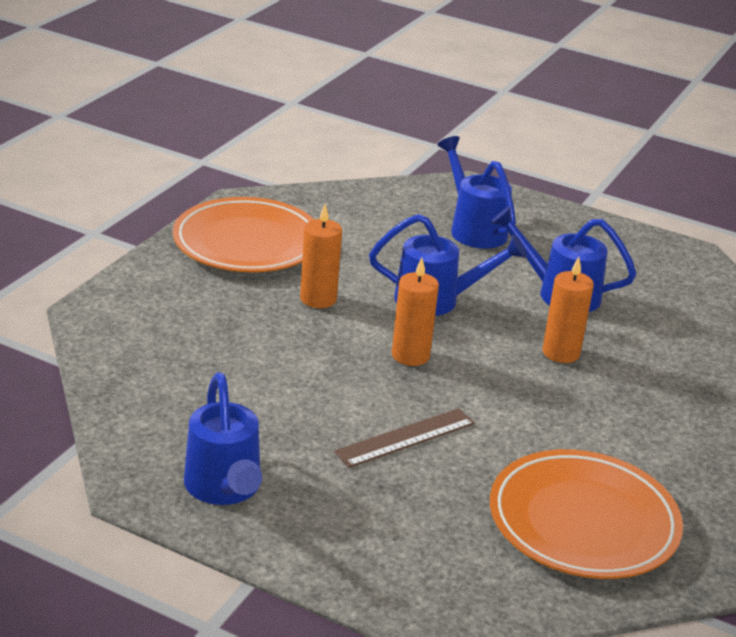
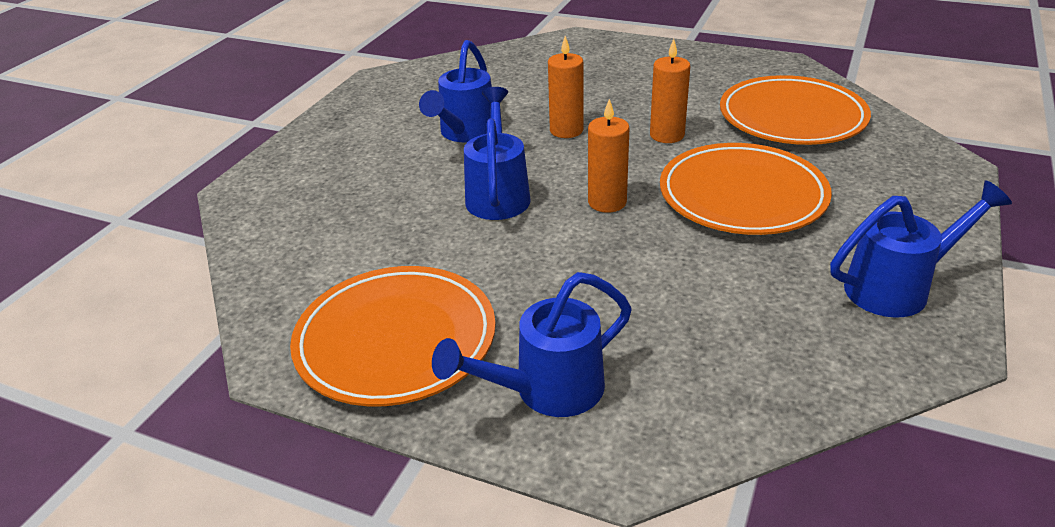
camera: 90 degrees left, 5 degrees up
orange candle [300,204,342,308] -> orange candle moved to [650,39,690,143]
brown ruler [334,408,475,468] -> orange plate [660,143,832,235]
blue watering can [437,136,516,249] -> blue watering can moved to [432,272,632,417]

